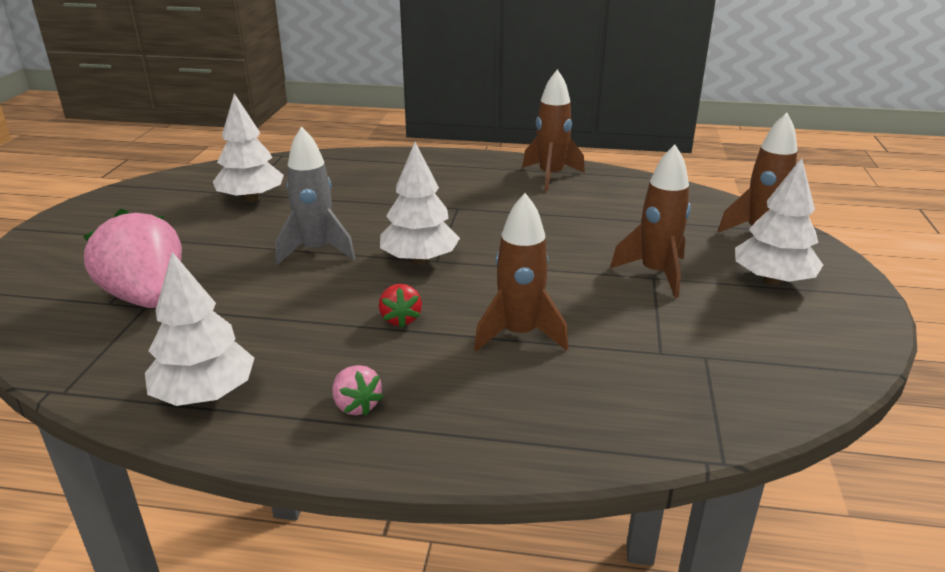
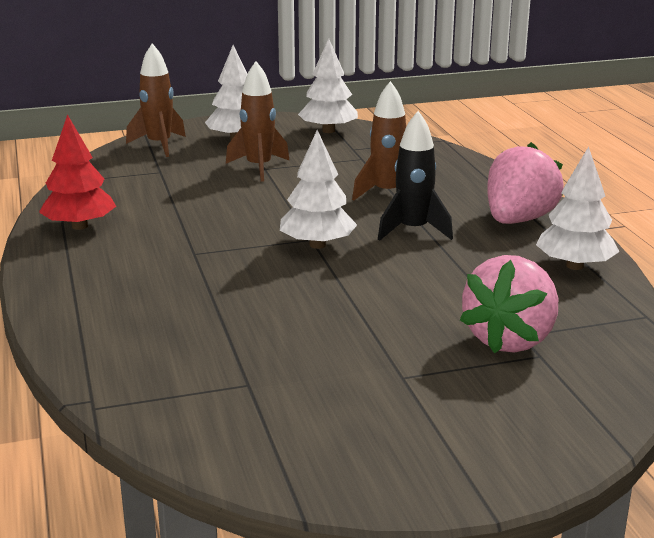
camera: 115 degrees left, 5 degrees down
white tree [213,94,284,202] -> white tree moved to [298,38,358,133]
grey rocket [275,126,355,265] -> none
pink strawberry [332,365,383,416] -> pink strawberry [487,142,564,224], size x2.21
red strawberry [379,284,422,328] -> black rocket [378,111,453,241]
brown rocket [522,69,585,191] -> red tree [39,114,116,230]

